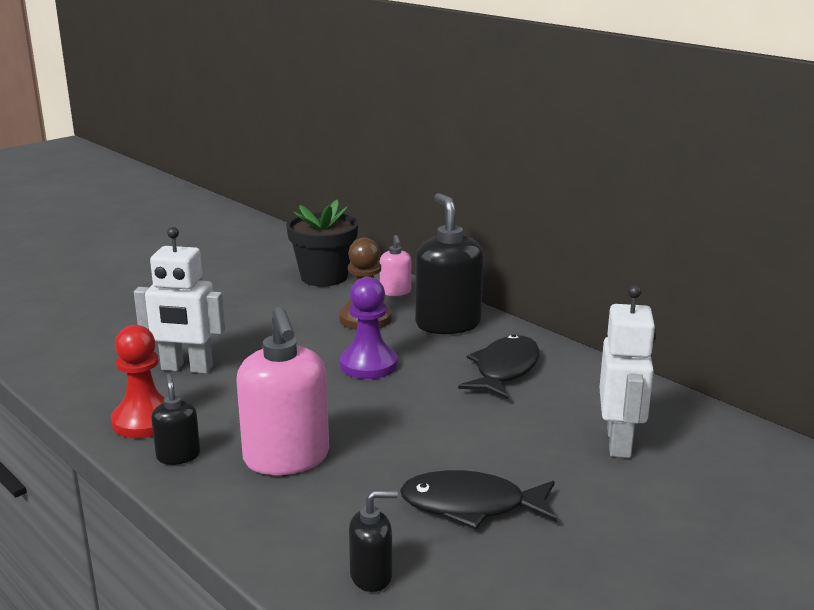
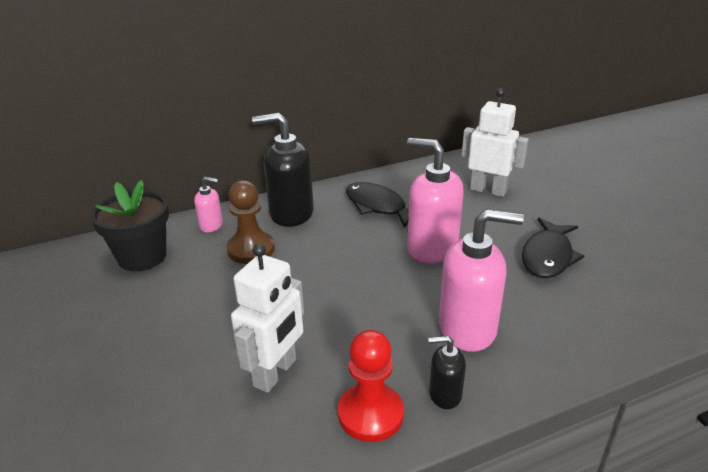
camera: 70 degrees left, 10 degrees up
purple pawn [340,277,397,379] -> none
black soap dispenser [349,490,398,592] -> none
none -> pink soap dispenser [407,138,464,264]

